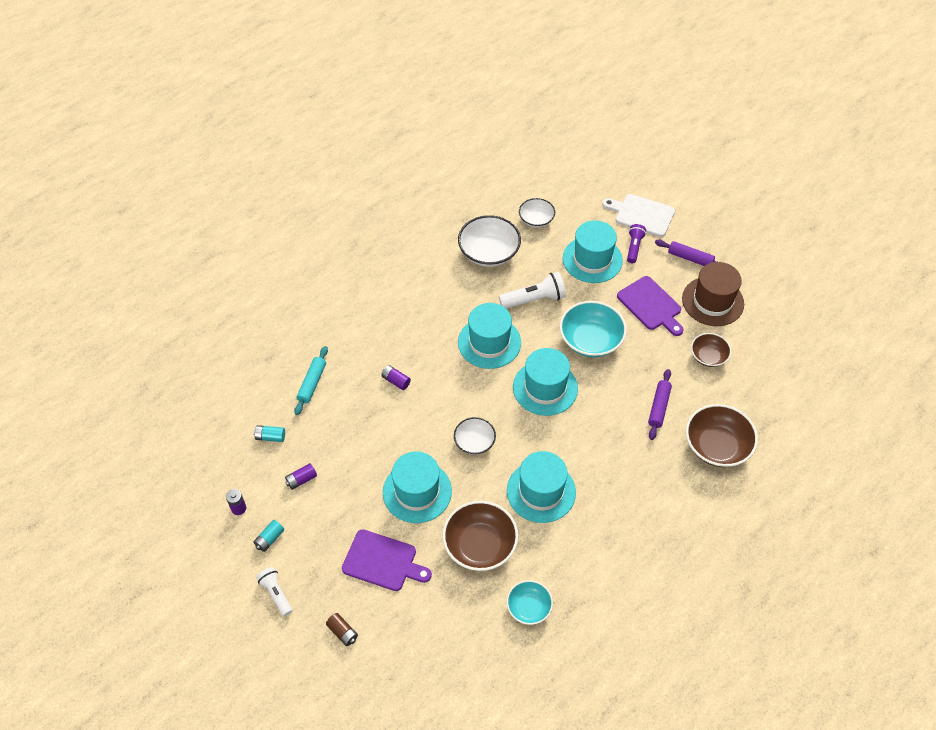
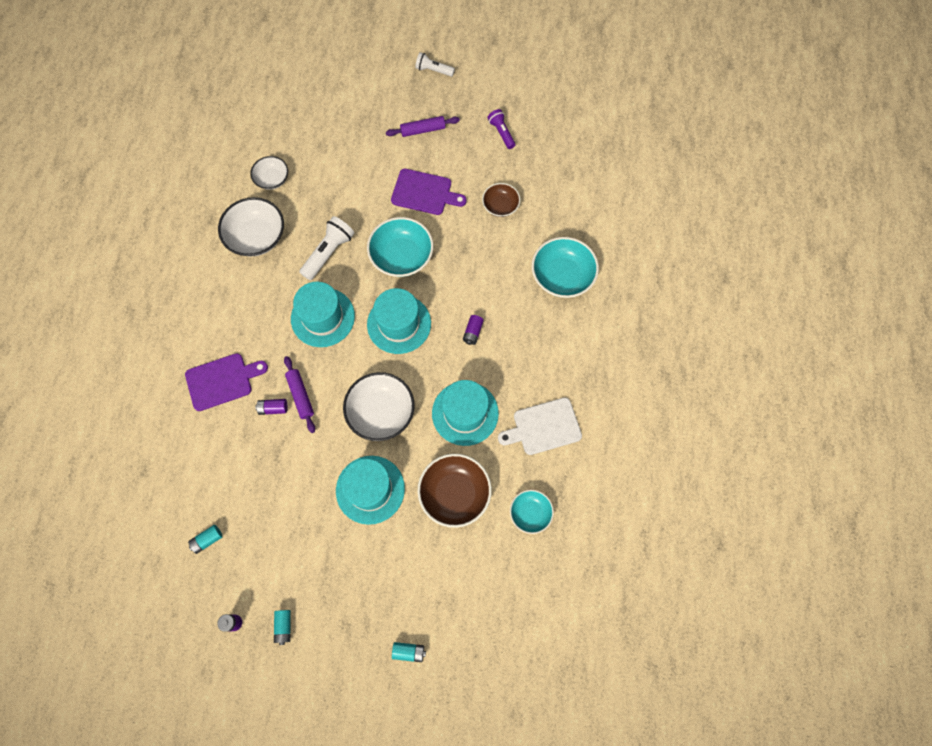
camera: 40 degrees left, 15 degrees up
white flashlight [256,567,293,616] -> white flashlight moved to [415,52,455,77]
purple battery [285,463,317,490] -> purple battery moved to [463,315,484,345]
turquoise rolling pin [294,346,328,415] -> none
brown battery [326,613,358,646] -> turquoise battery [392,642,426,662]
purple cutting board [342,529,432,591] -> purple cutting board moved to [185,353,268,411]
white bowl [454,417,496,455] -> white bowl [343,372,415,441], size x1.68
turquoise hat [563,220,623,283] -> none
white cutting board [602,194,675,237] -> white cutting board moved to [498,398,582,455]
purple flashlight [627,224,646,263] -> purple flashlight moved to [487,109,515,149]
purple rolling pin [648,369,672,440] -> purple rolling pin moved to [284,356,315,433]
brown hat [682,262,744,326] -> none
brown bowl [686,404,758,467] -> turquoise bowl [532,237,599,298]

